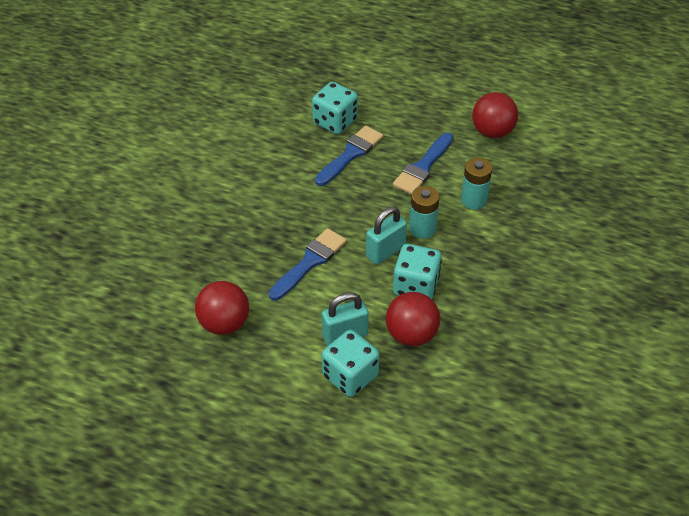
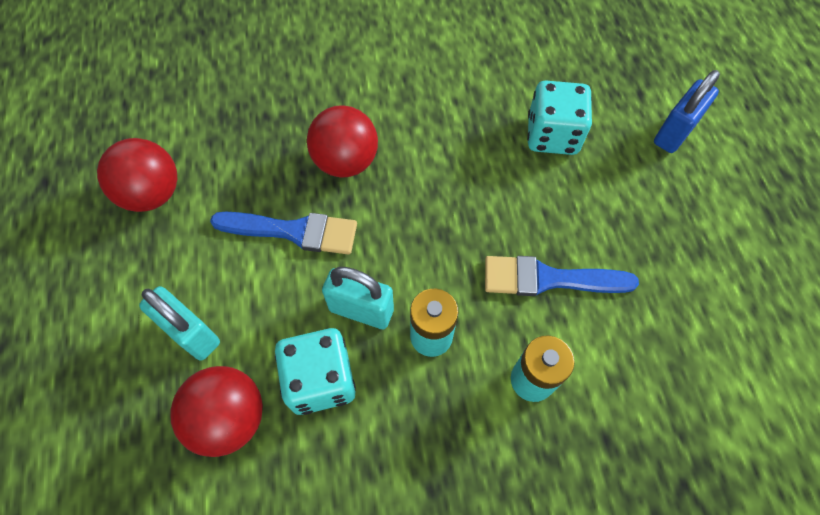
camera: 60 degrees right, 15 degrees up
blue brush [315,126,383,186] -> none
turquoise dice [322,330,380,397] -> none
red ball [472,92,518,138] -> red ball moved to [307,105,378,178]
none -> blue padlock [654,70,720,153]

